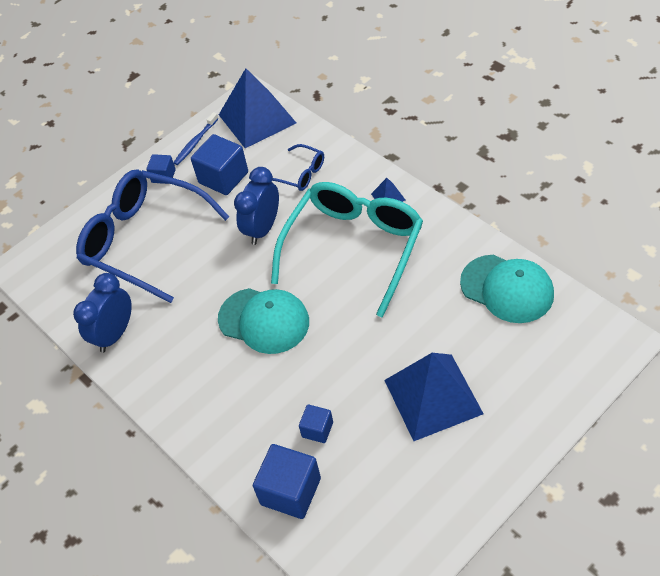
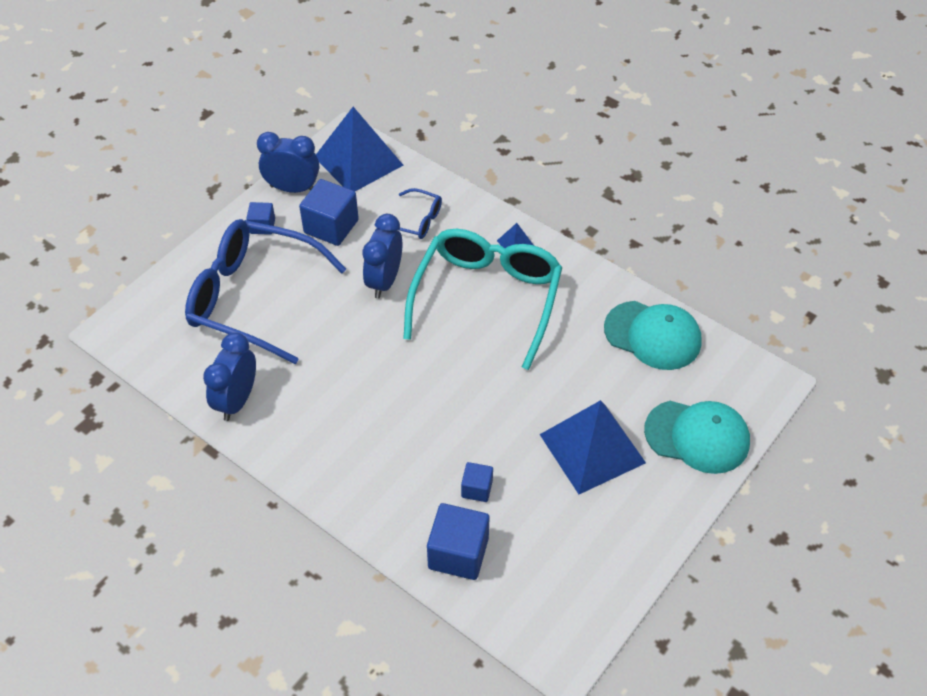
camera: 15 degrees left, 0 degrees up
blue toothbrush [173,112,219,165] -> blue clock [257,132,319,193]
turquoise cap [218,288,309,354] -> turquoise cap moved to [644,401,750,474]

